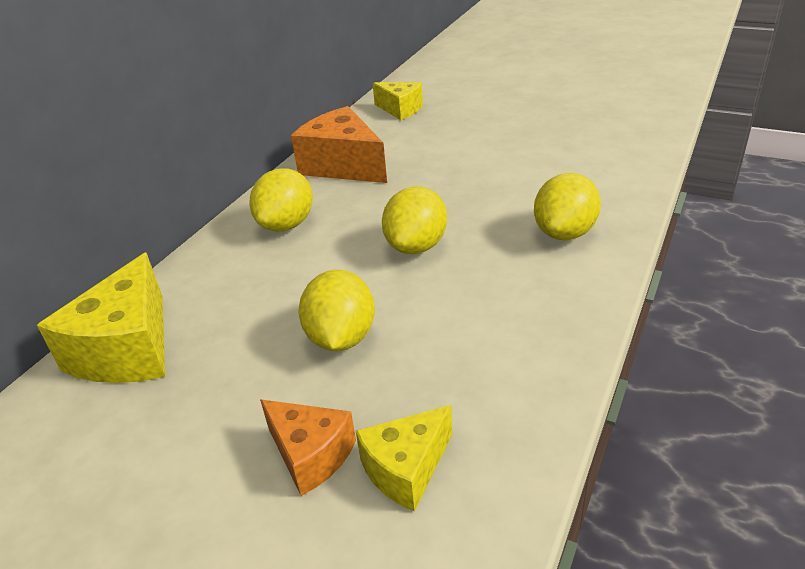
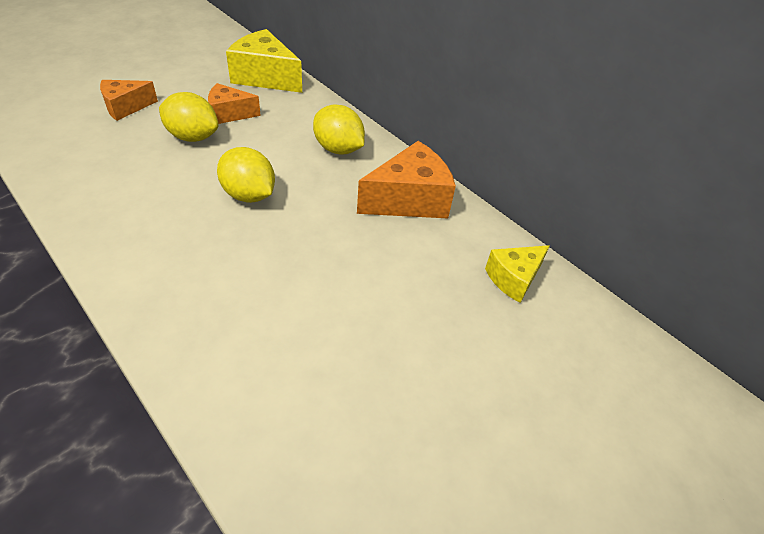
camera: 105 degrees right, 10 degrees up
yellow cheese [356,405,452,511] -> none
yellow lemon [534,173,601,240] -> none
none -> orange cheese [208,83,261,124]

